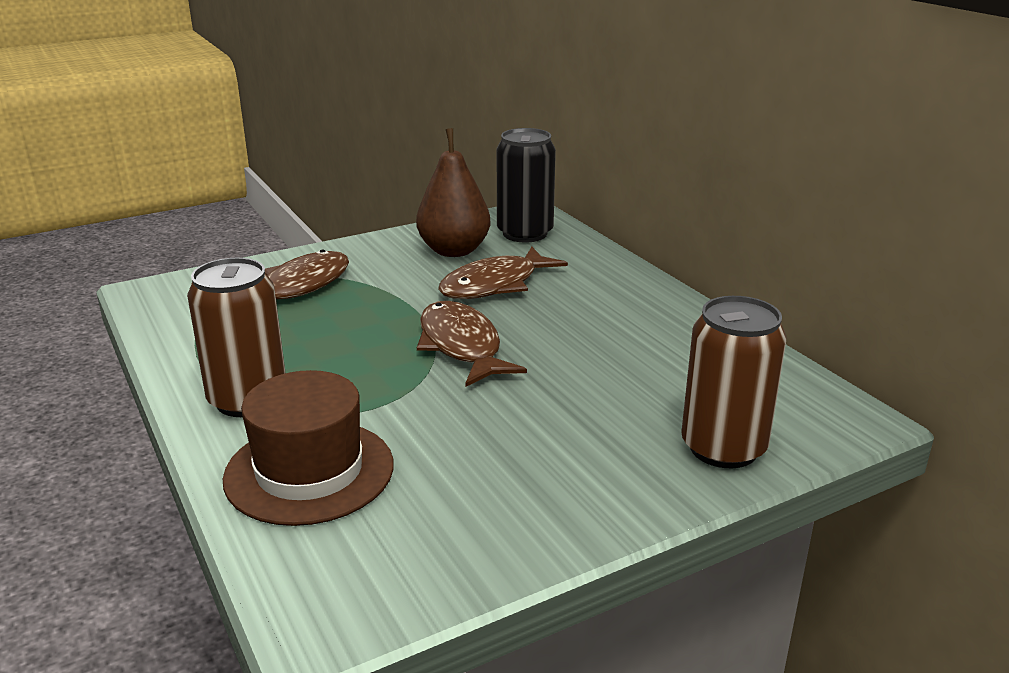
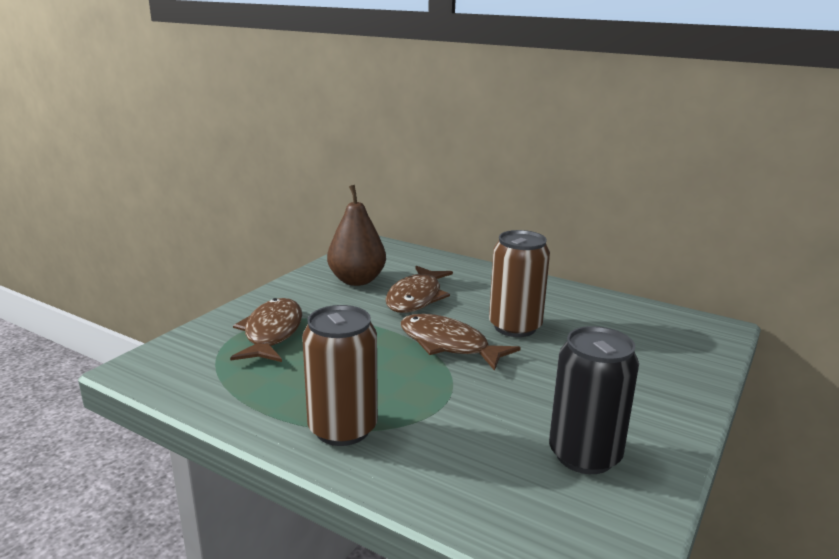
camera: 30 degrees left, 5 degrees down
brown hat [223,370,394,526] -> none
black can [497,128,556,242] -> black can moved to [549,326,639,474]
brown can [681,296,787,468] -> brown can moved to [489,230,550,337]

